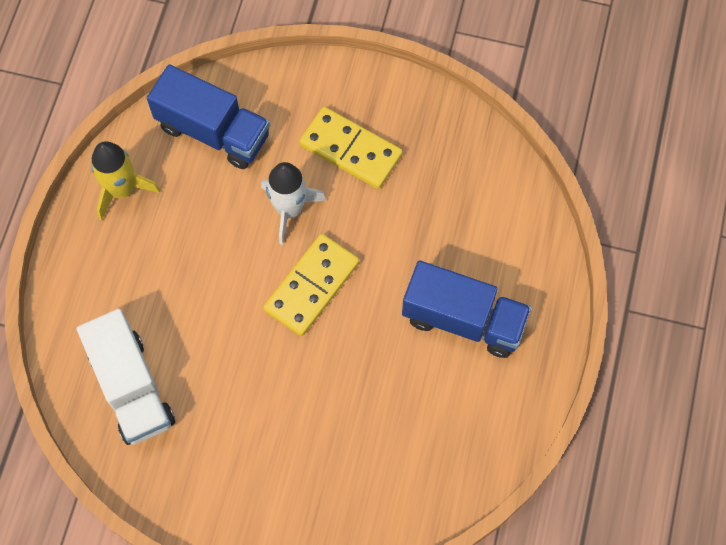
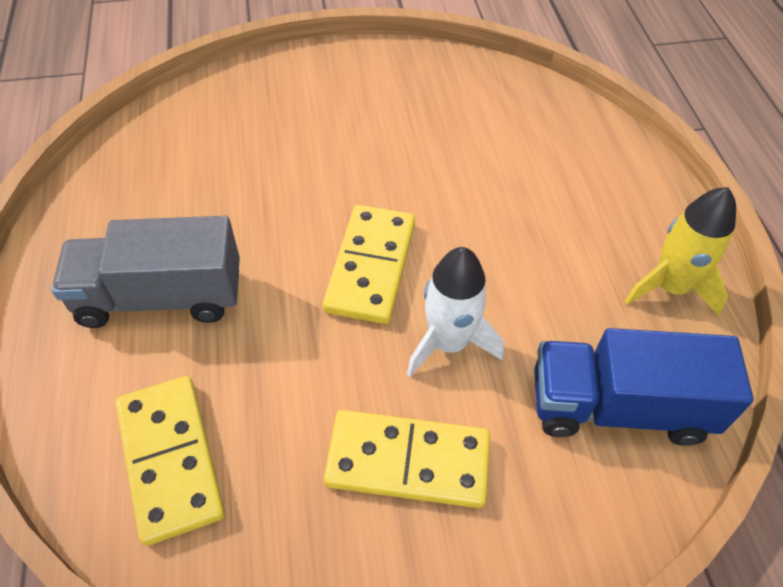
camera: 155 degrees right, 15 degrees down
white truck [77,309,175,445] -> none
blue truck [402,260,531,358] -> grey truck [51,216,240,328]
none -> yellow domino [115,376,225,546]

